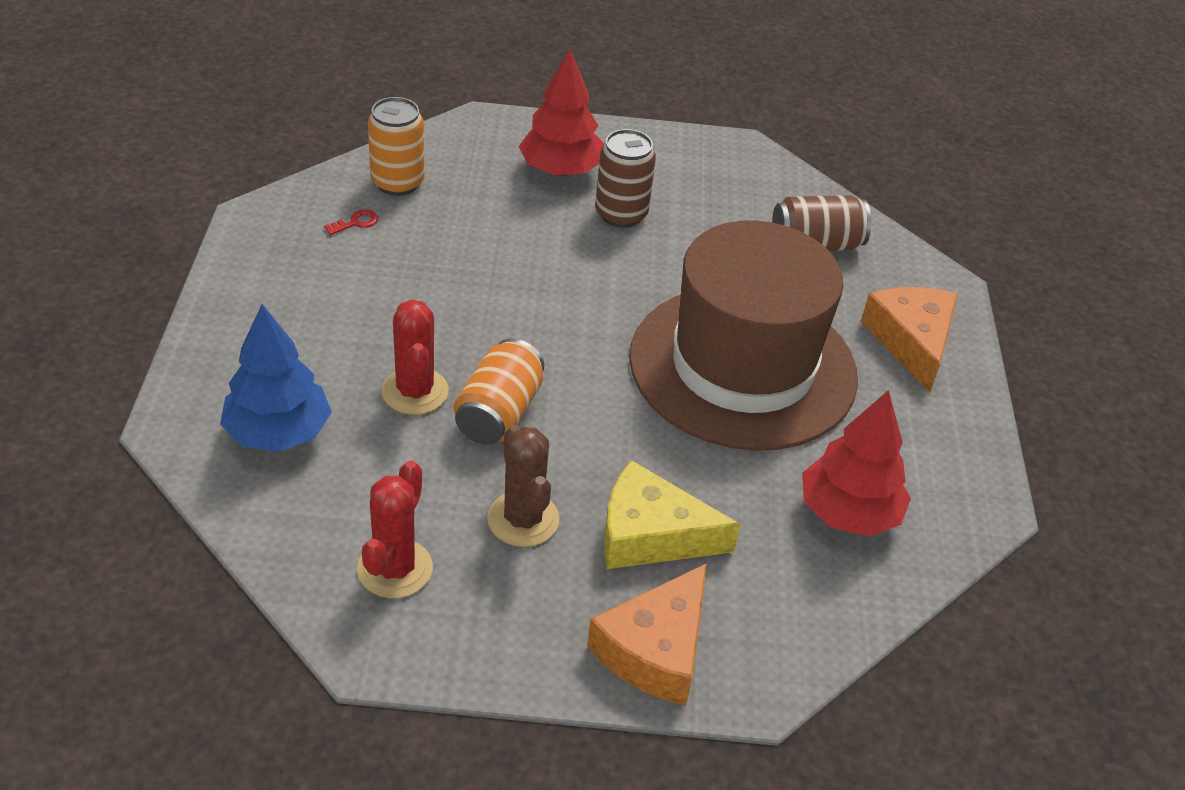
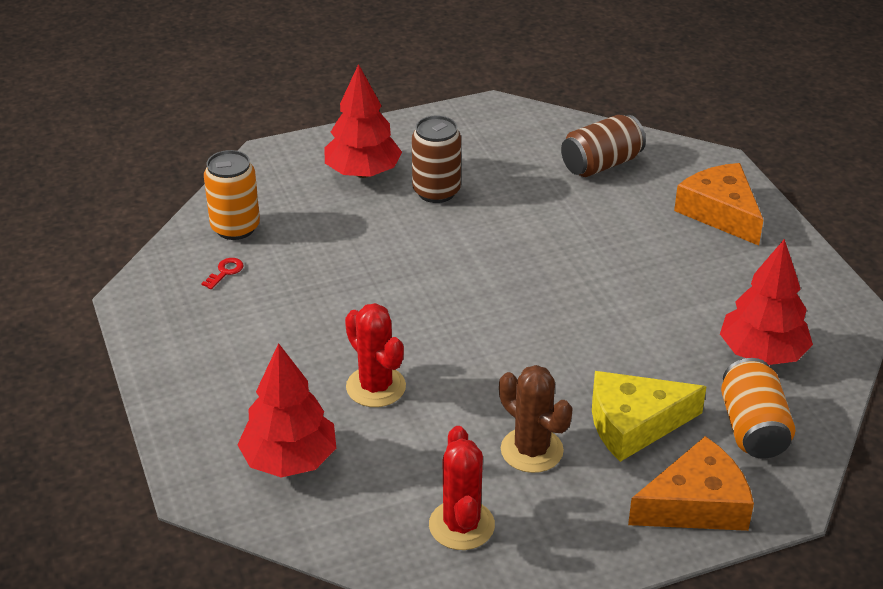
camera: 20 degrees left, 5 degrees down
blue tree [220,304,332,452] -> red tree [237,343,336,478]
orange can [454,338,544,445] -> orange can moved to [721,358,795,459]
orange cheese [587,563,707,705] -> orange cheese turned 120 degrees counterclockwise [628,436,754,531]
brown hat [629,220,858,451] -> none

